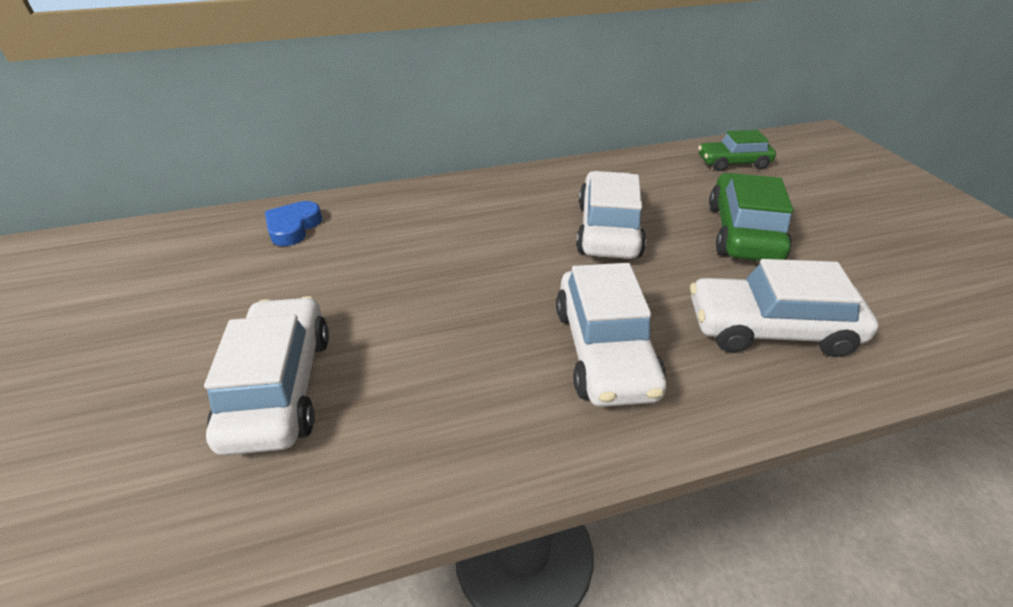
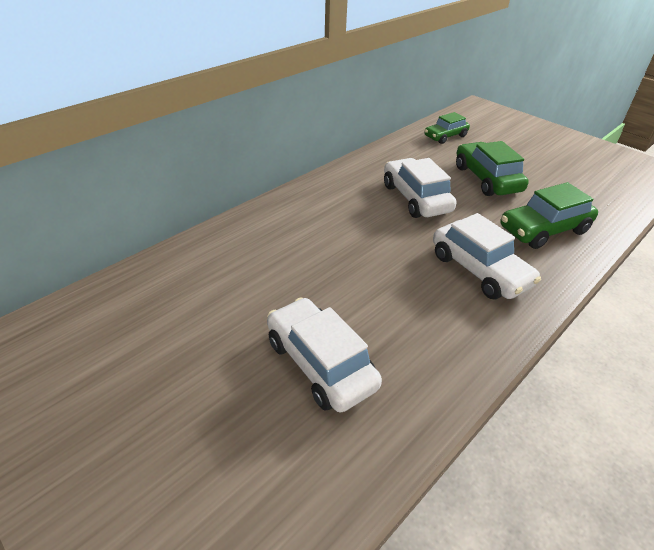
camera: 30 degrees left, 0 degrees up
blue heart [265,201,322,246] -> none
white car [690,259,879,357] -> green car [500,182,598,249]

